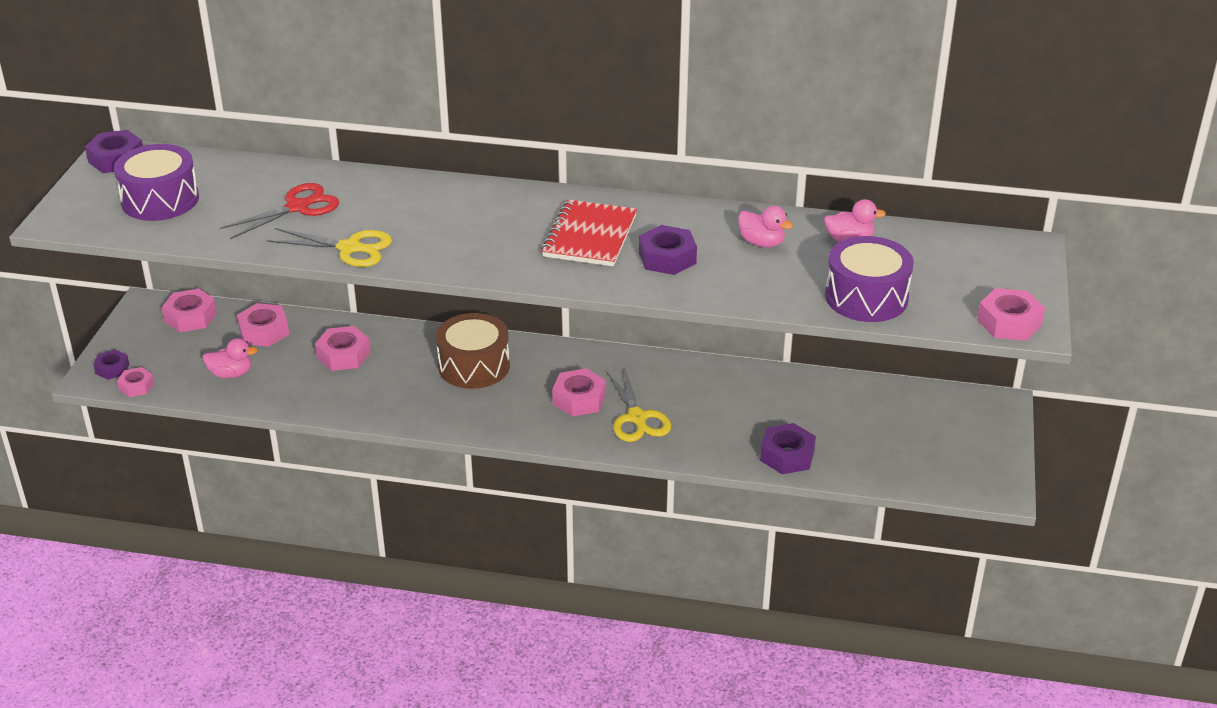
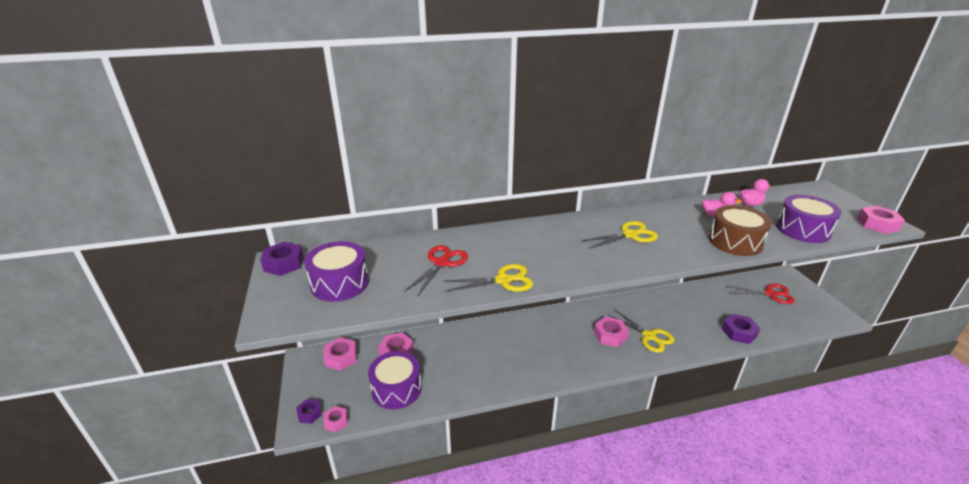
camera: 25 degrees left, 5 degrees down
pink duck [203,338,258,378] -> purple drum [368,351,422,410]
pink nut [315,326,371,371] -> none
brown drum [436,313,510,389] -> brown drum moved to [708,205,772,256]
red notebook [541,200,637,266] -> yellow scissors [582,221,658,248]
purple nut [639,225,697,275] -> none
none -> red scissors [727,284,795,304]

